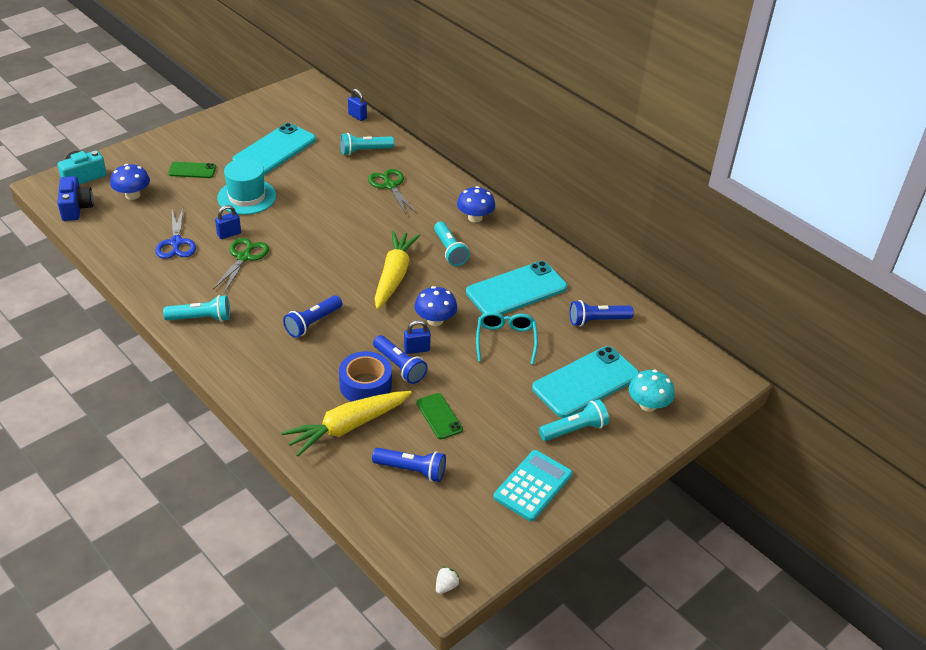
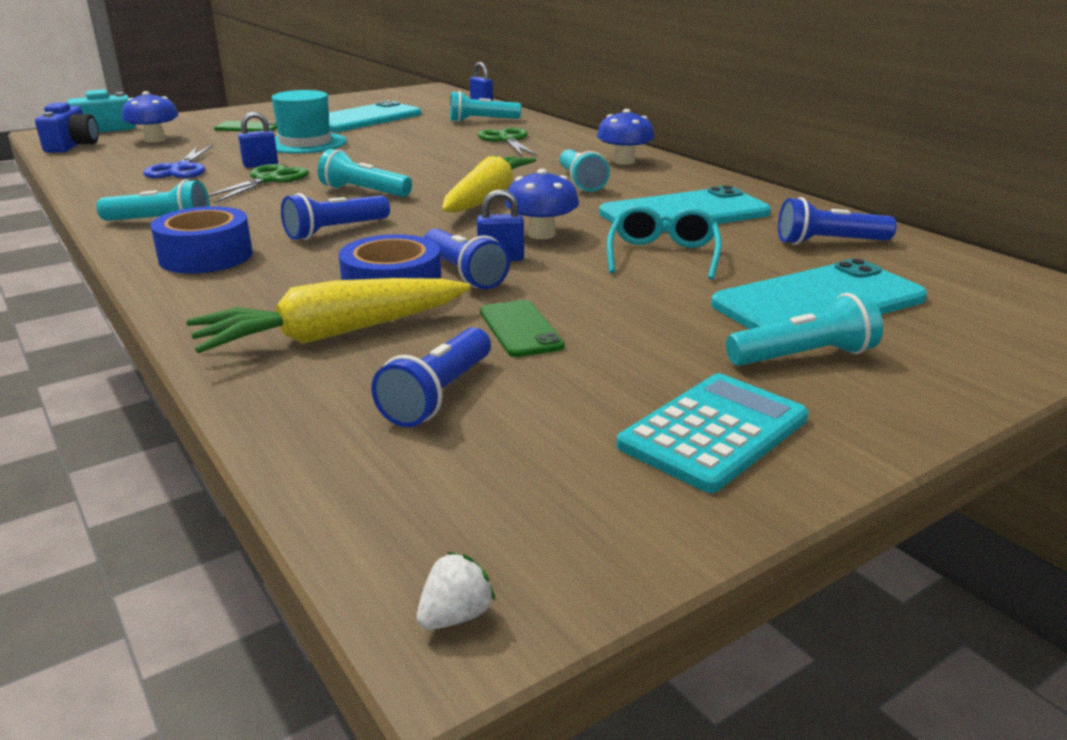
camera: 10 degrees right, 15 degrees down
blue flashlight [372,448,446,482] -> blue flashlight turned 90 degrees clockwise [371,327,491,427]
turquoise mushroom [629,370,675,412] -> none
none -> blue tape [150,206,253,274]
none -> turquoise flashlight [318,149,412,197]

